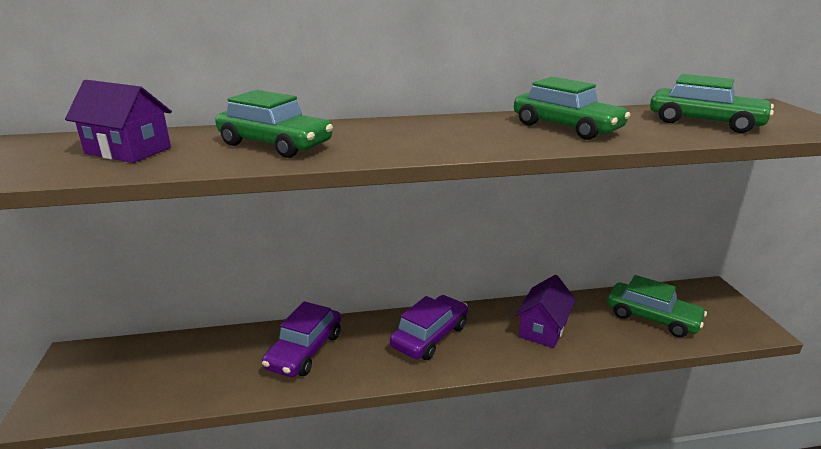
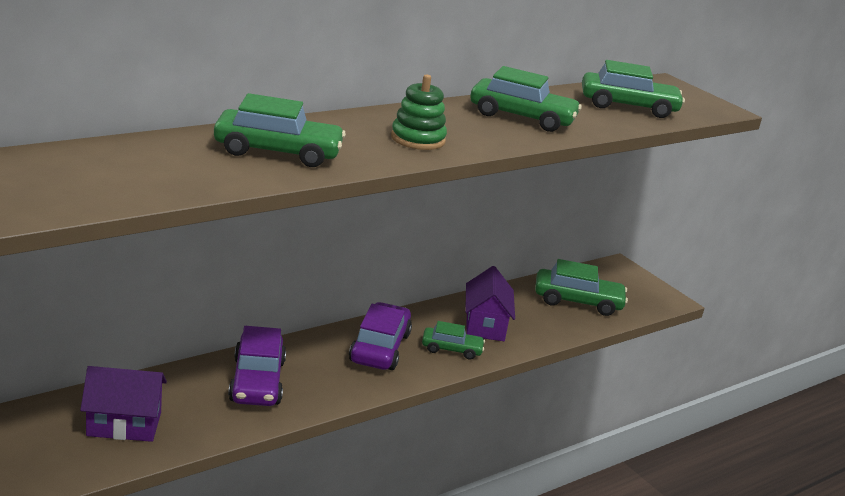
camera: 30 degrees left, 0 degrees up
purple house [65,80,172,163] -> purple house moved to [80,366,167,442]
none -> green stacking toy [391,75,447,150]
none -> green car [422,321,485,360]

